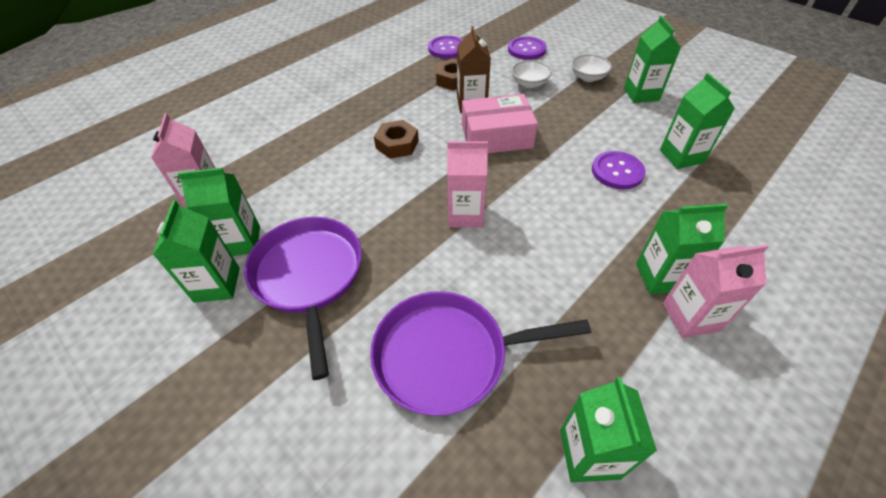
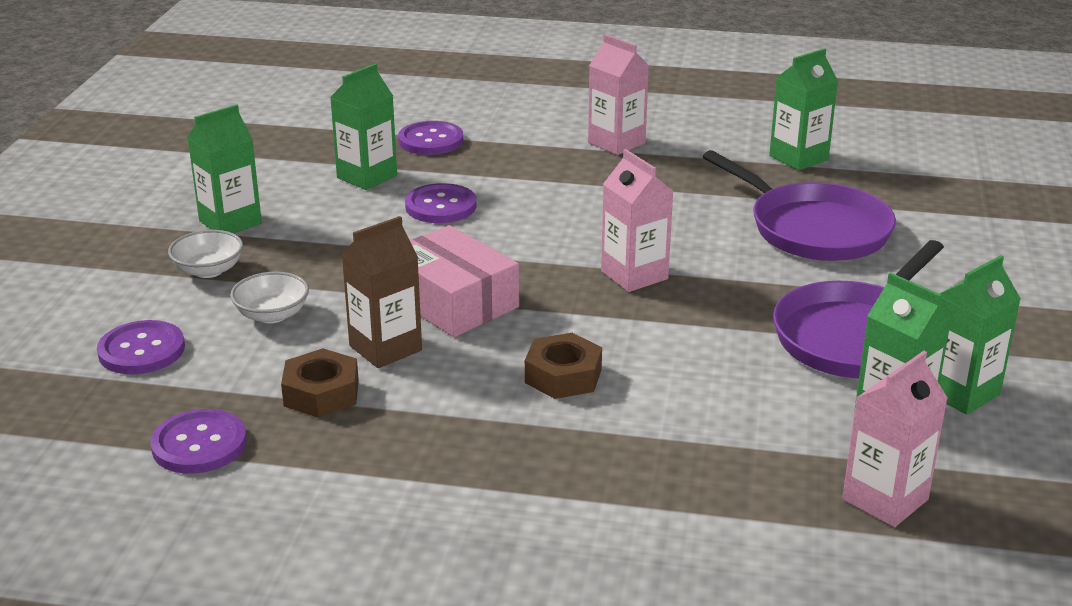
camera: 125 degrees left, 20 degrees down
green carton [636,204,728,294] -> none
none -> purple button [398,121,464,155]

